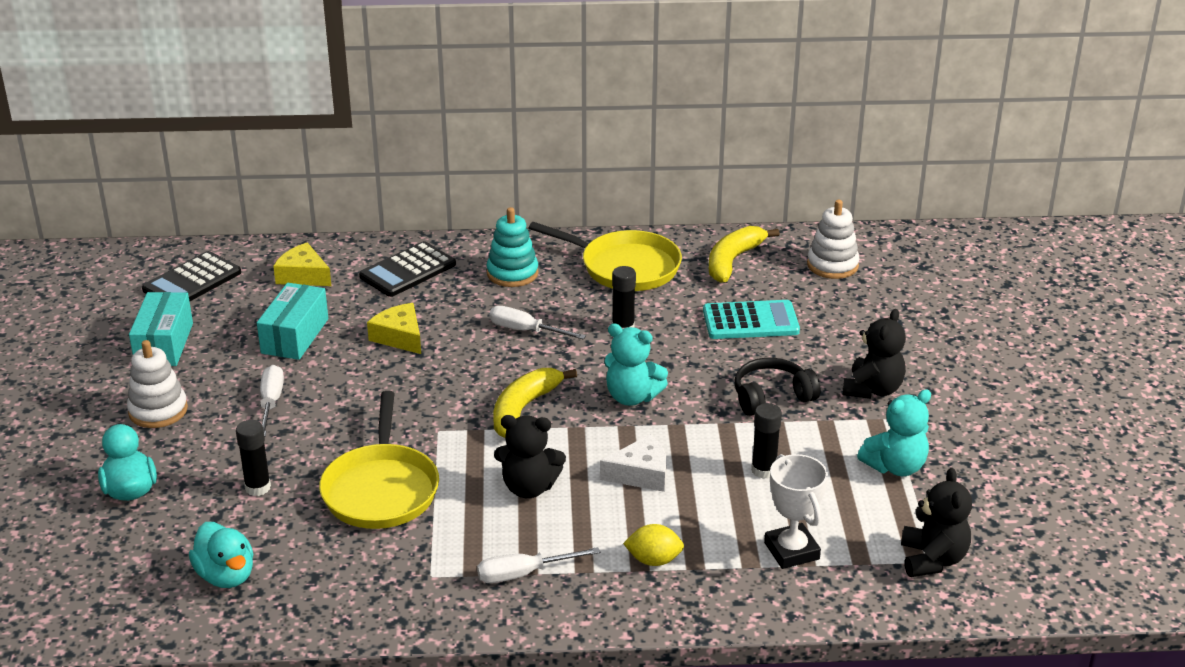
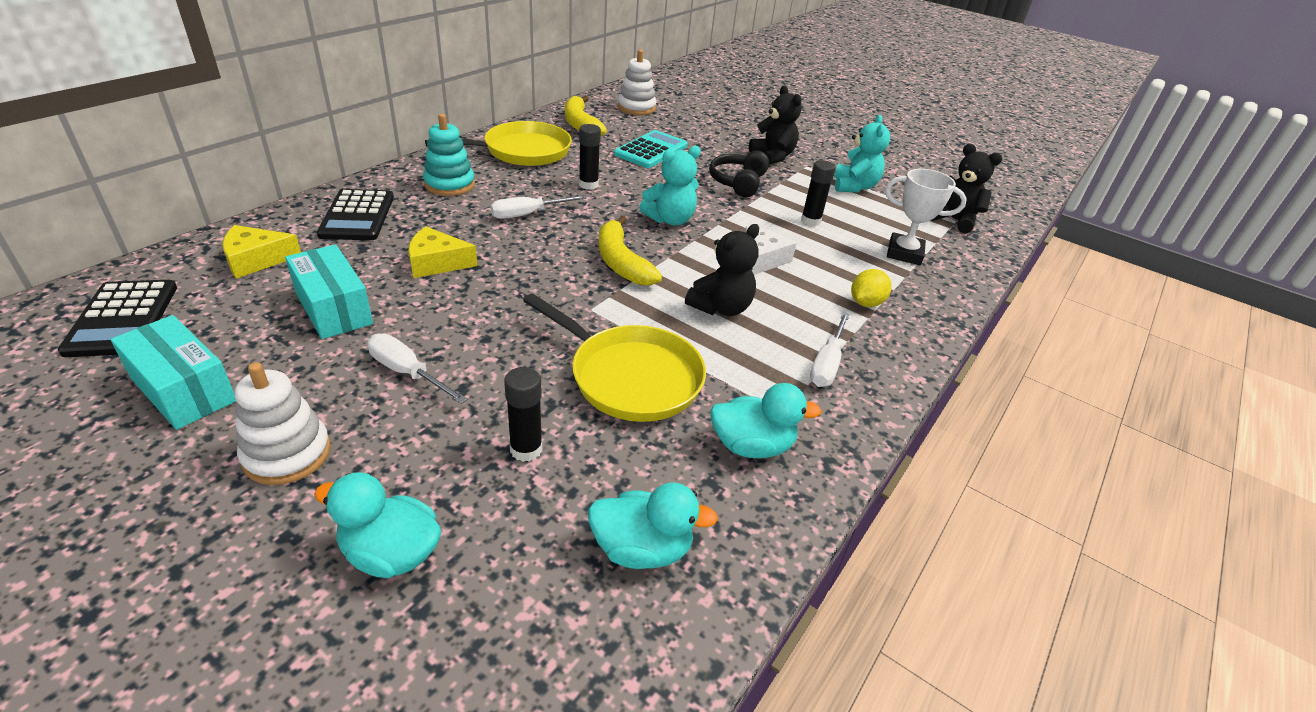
camera: 55 degrees left, 5 degrees up
none -> turquoise duck [710,383,822,458]

